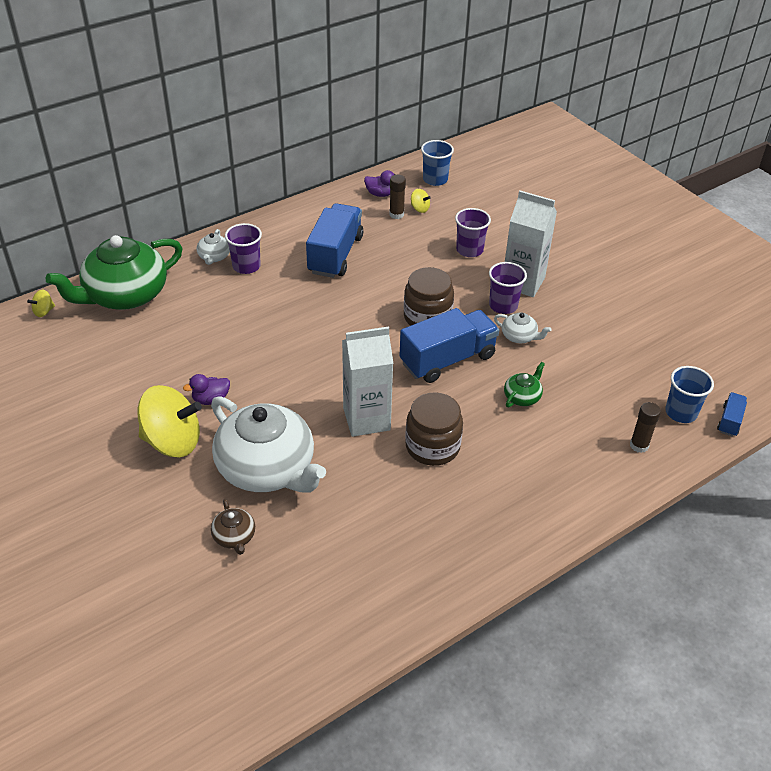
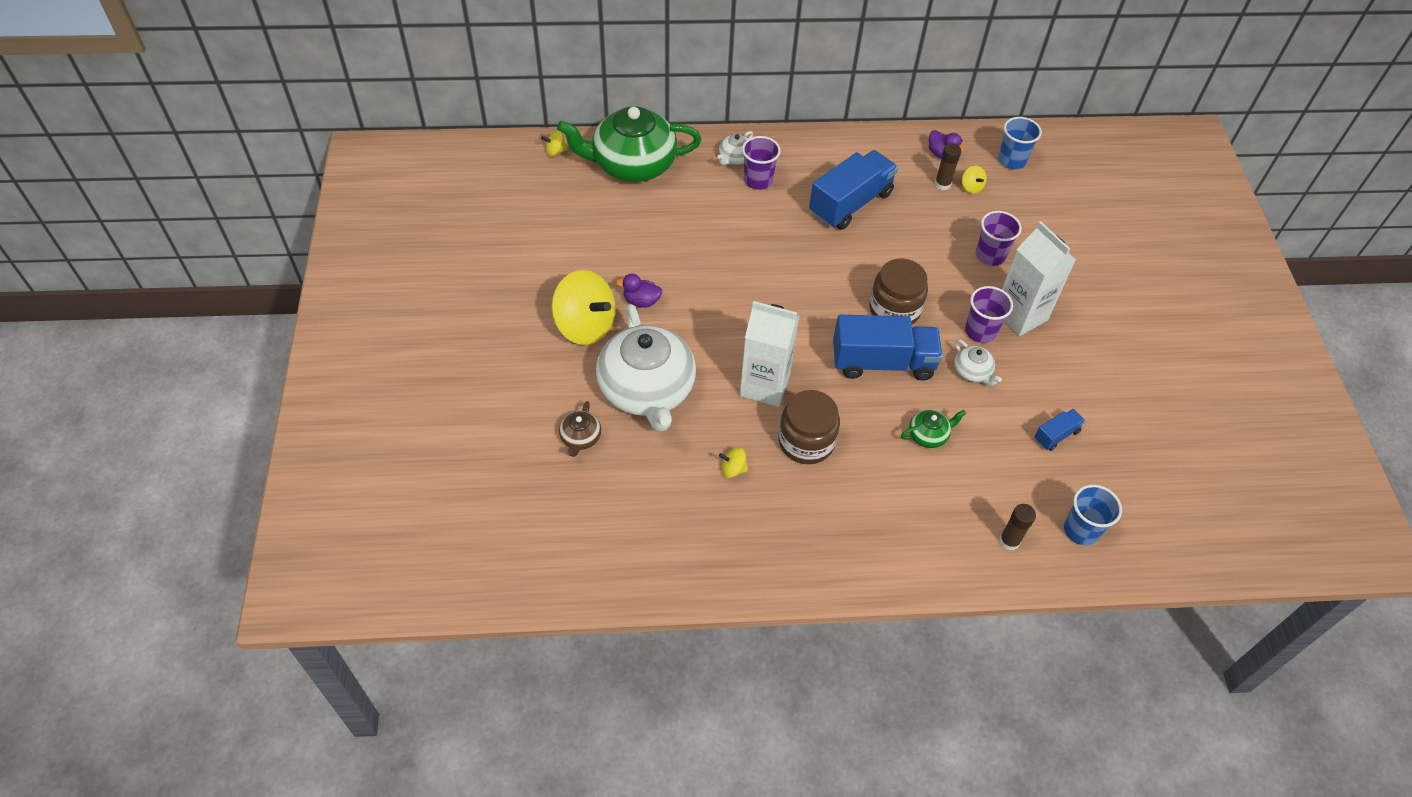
camera: 30 degrees right, 10 degrees up
blue truck [717,392,747,437] -> blue truck moved to [1034,409,1085,451]
none -> yellow spinning top [719,447,748,478]

